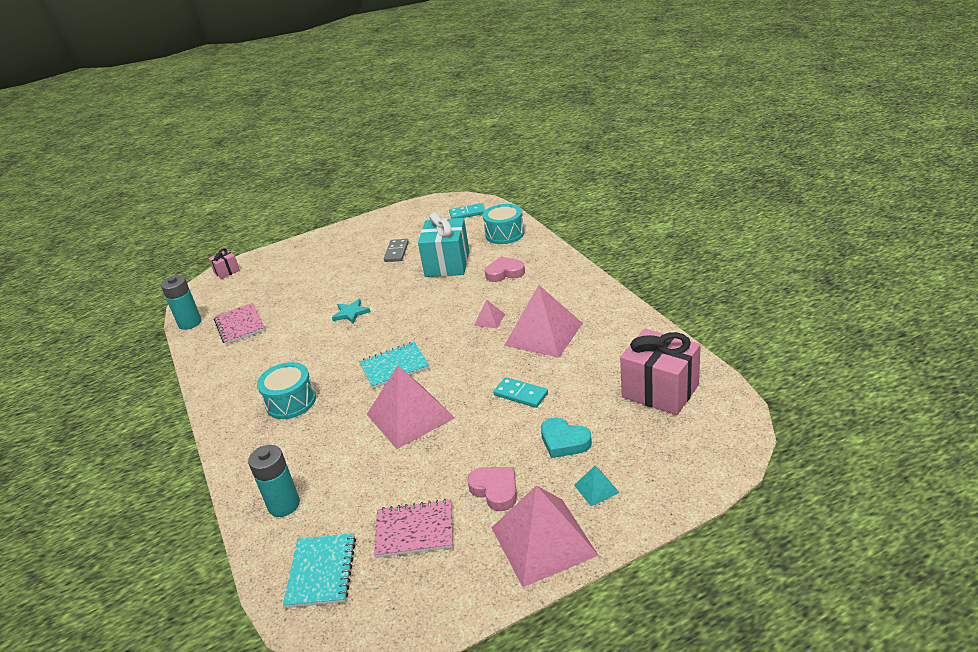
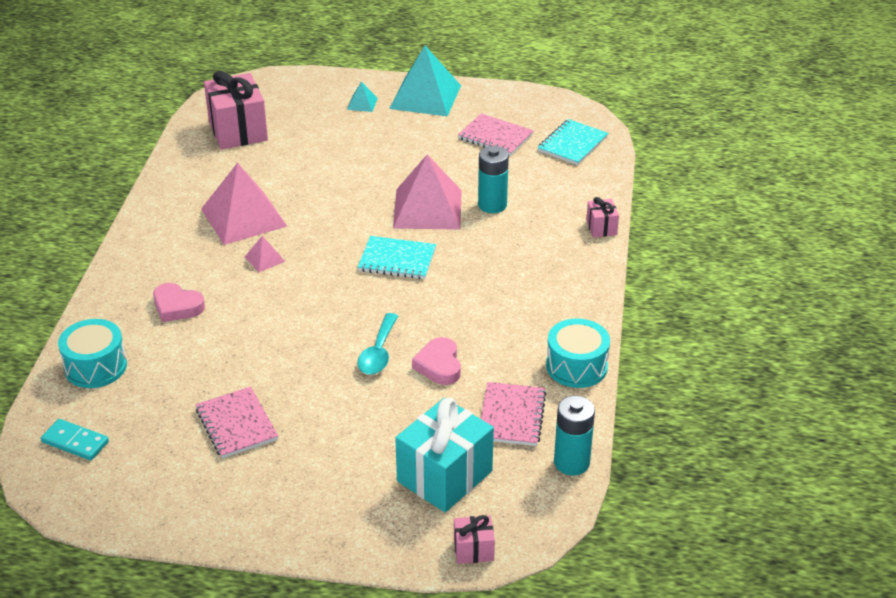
camera: 150 degrees left, 5 degrees up
turquoise battery [248,445,300,517] -> turquoise battery moved to [478,146,509,213]
turquoise drum [257,362,316,419] -> turquoise drum moved to [546,318,610,388]
turquoise star [332,299,371,324] -> turquoise spoon [357,313,398,374]
grey domino [384,239,409,262] -> pink notebook [196,386,278,459]
turquoise gift [418,212,469,277] -> turquoise gift moved to [395,398,494,512]
pink heart [467,467,517,511] -> pink heart moved to [412,337,461,385]
pink pyramid [492,485,599,587] -> turquoise pyramid [389,46,461,117]
turquoise domino [493,377,548,408] -> none
turquoise heart [541,417,592,458] -> none
none -> pink gift [586,197,619,237]

